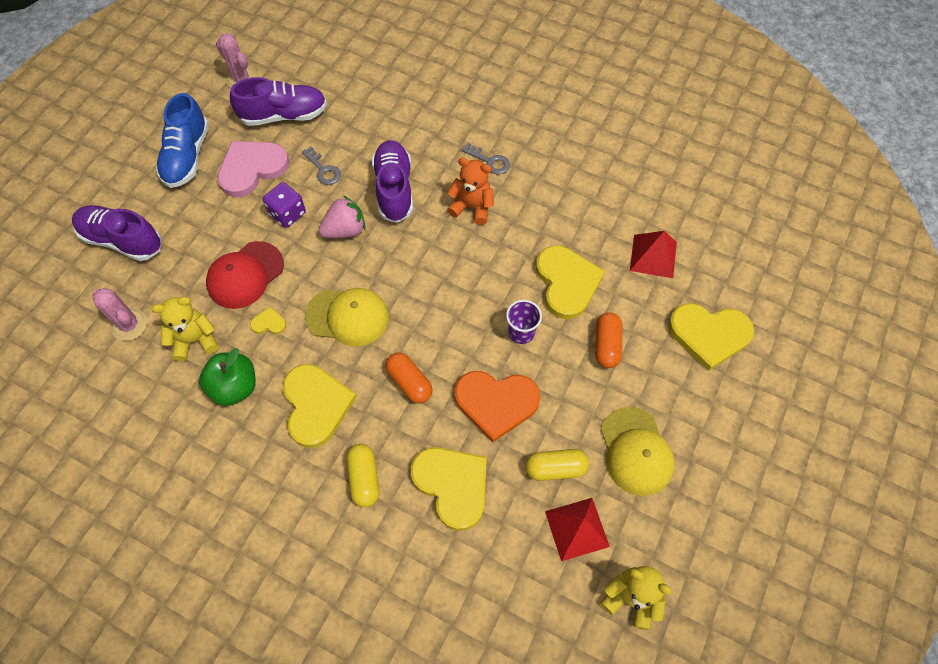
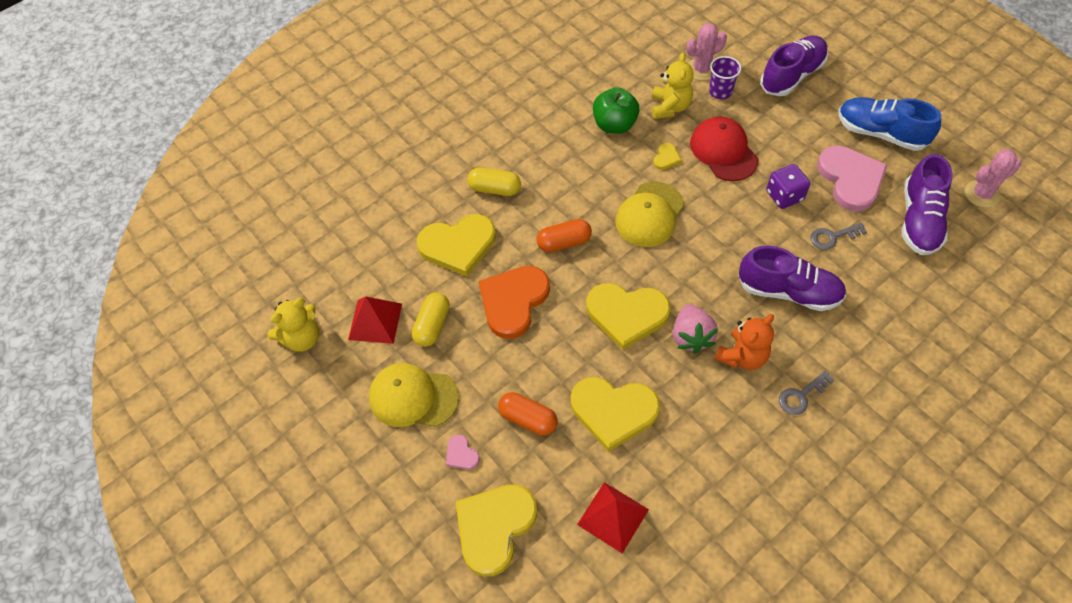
camera: 115 degrees right, 5 degrees down
yellow heart [283,364,357,448] -> yellow heart moved to [586,283,671,350]
pink strawberry [319,195,366,238] -> pink strawberry moved to [673,304,718,354]
purple cup [506,300,542,344] -> purple cup moved to [709,56,741,99]
none -> pink heart [446,435,480,469]

